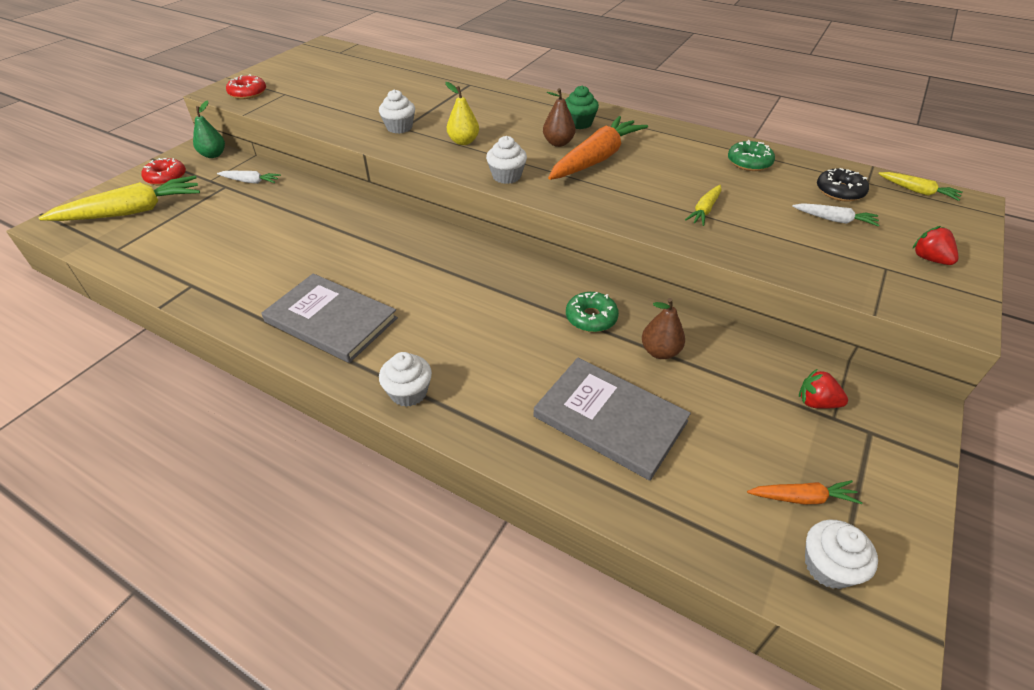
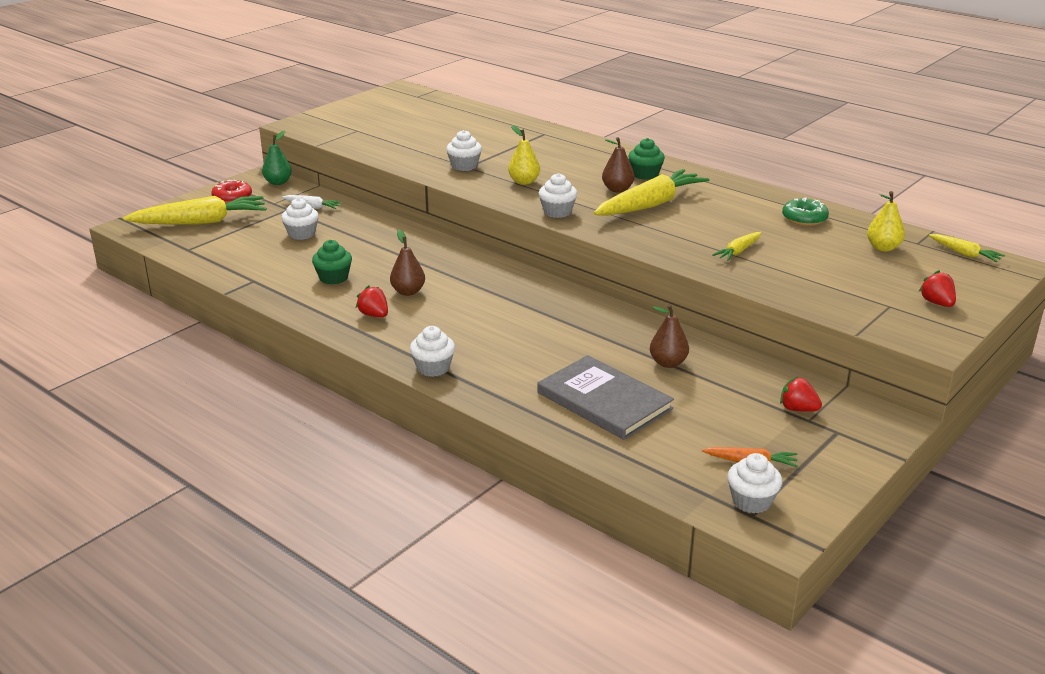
camera: 10 degrees right, 15 degrees down
red donut [226,74,266,99] -> none
grey book [261,273,398,363] -> red strawberry [356,285,388,317]
orange carrot [548,116,648,180] -> yellow carrot [593,169,709,216]
green donut [566,292,619,332] -> none
white carrot [792,203,879,227] -> none
black donut [817,168,869,202] -> yellow pear [867,191,905,251]
none -> white cupcake [281,198,319,240]
none -> green cupcake [312,240,352,284]
none -> brown pear [390,230,425,296]

